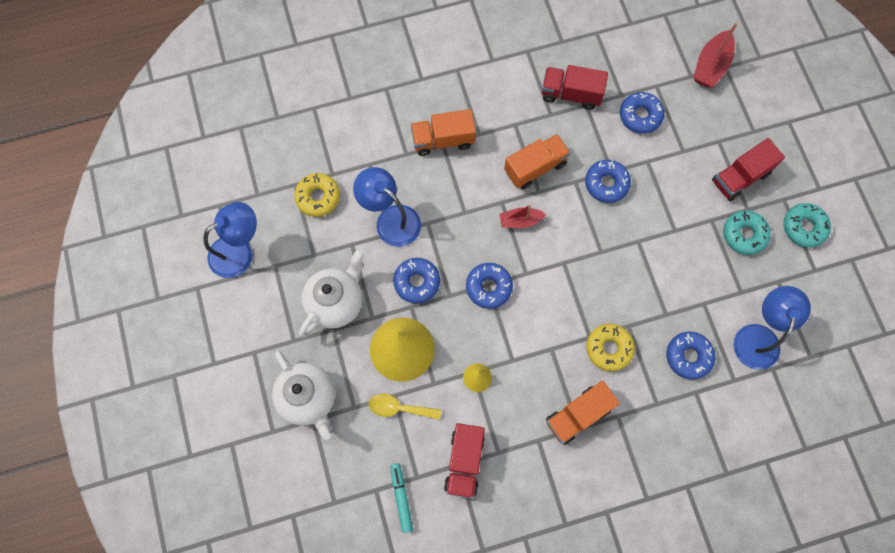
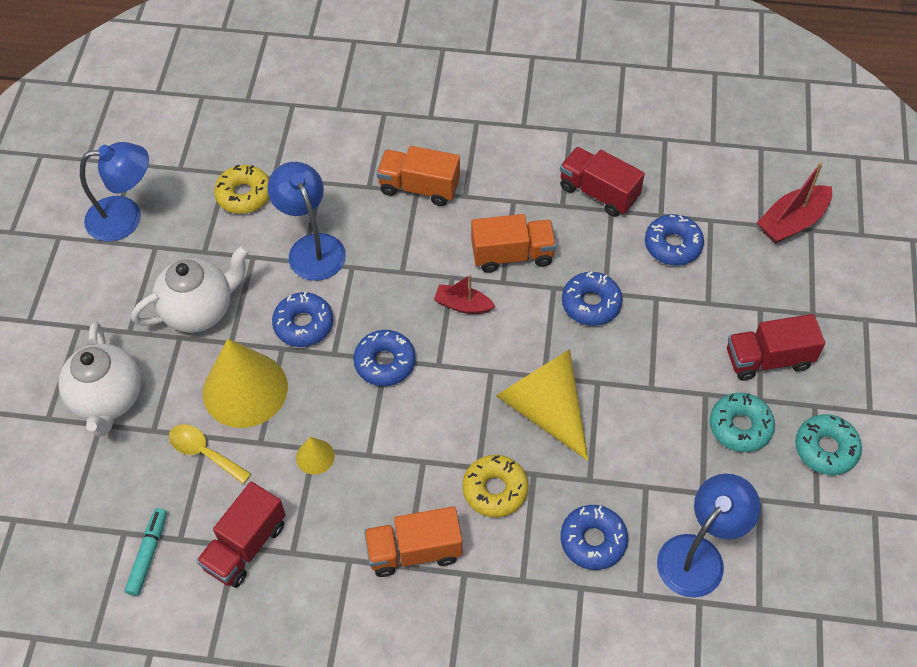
camera: 25 degrees right, 15 degrees down
none -> yellow cone [496,349,589,461]

